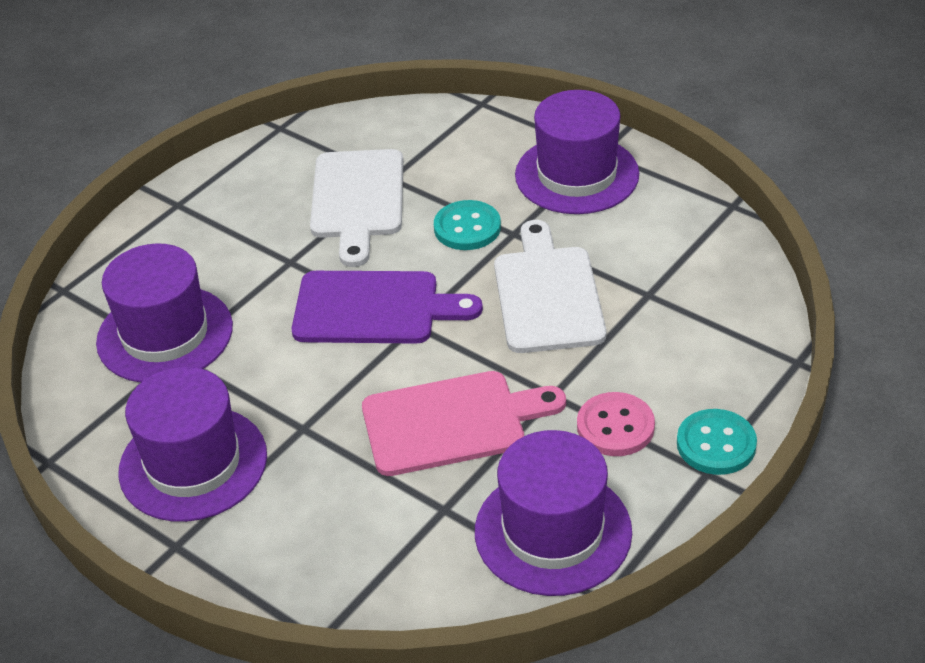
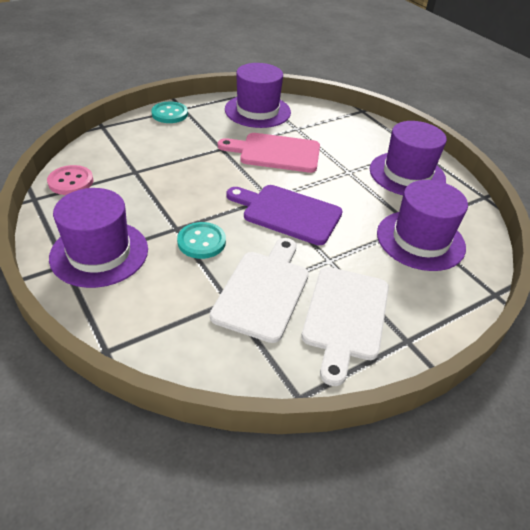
camera: 165 degrees left, 0 degrees up
white cutting board [494,220,606,353] -> white cutting board moved to [302,267,389,386]
pink button [577,392,655,456] -> pink button moved to [47,165,93,195]

